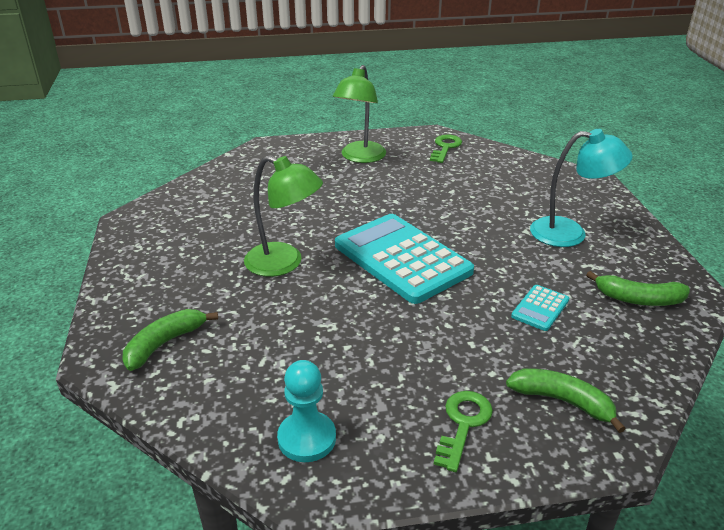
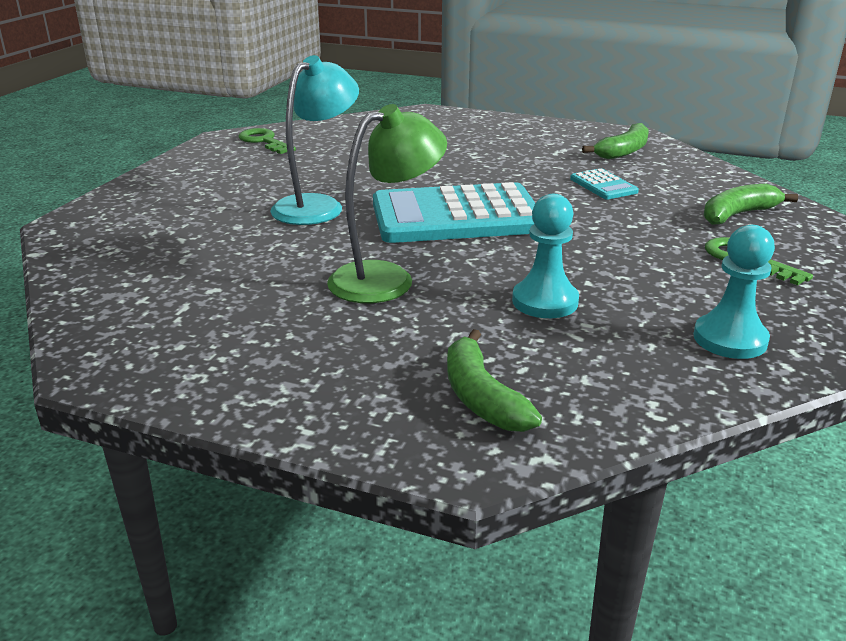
camera: 60 degrees left, 5 degrees down
green lamp [333,65,386,163] -> none
turquoise lamp [530,129,633,247] -> turquoise lamp moved to [270,55,359,225]
none -> turquoise pawn [512,194,579,318]

